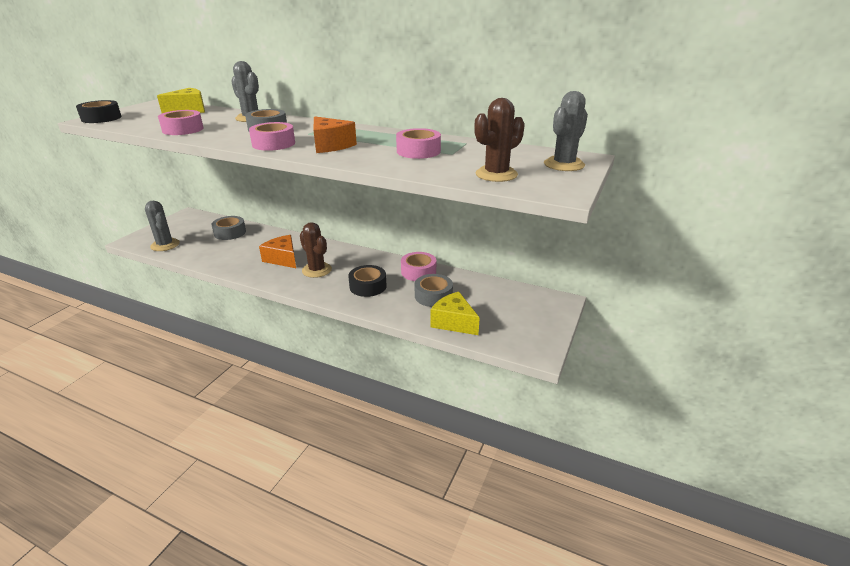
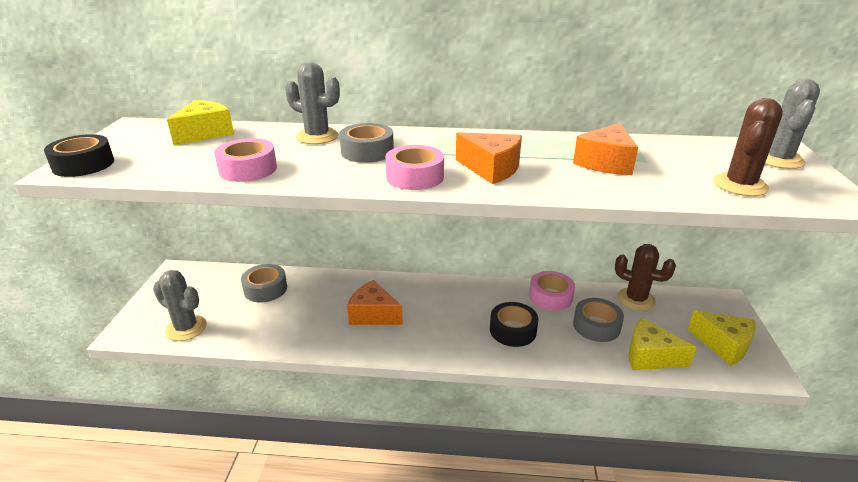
camera: 20 degrees left, 0 degrees up
brown cactus [300,222,332,278] -> brown cactus moved to [615,244,676,311]
pink tape [396,128,441,159] -> orange cheese [573,123,638,175]
none -> yellow cheese [688,310,756,366]

